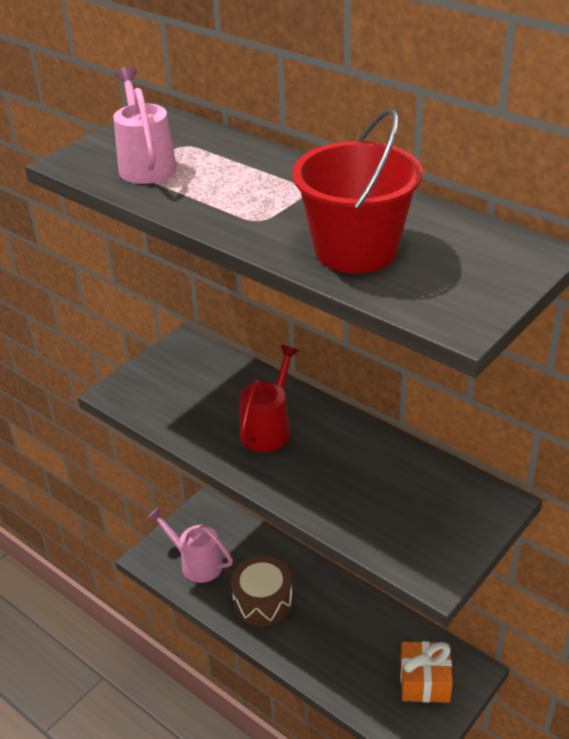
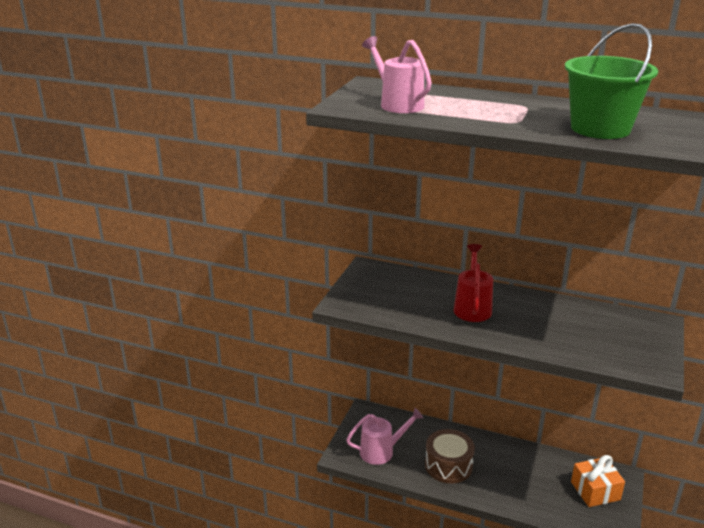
camera: 20 degrees left, 10 degrees down
pink watering can [147,507,233,583] -> pink watering can turned 150 degrees clockwise [346,408,423,465]
red bucket [292,109,423,274] -> green bucket [565,23,658,139]

